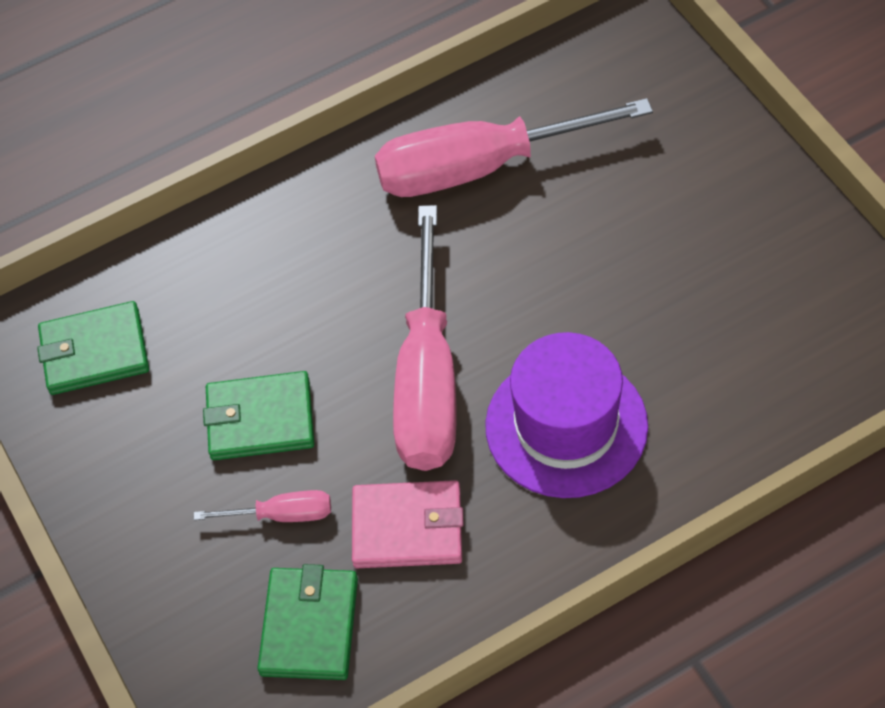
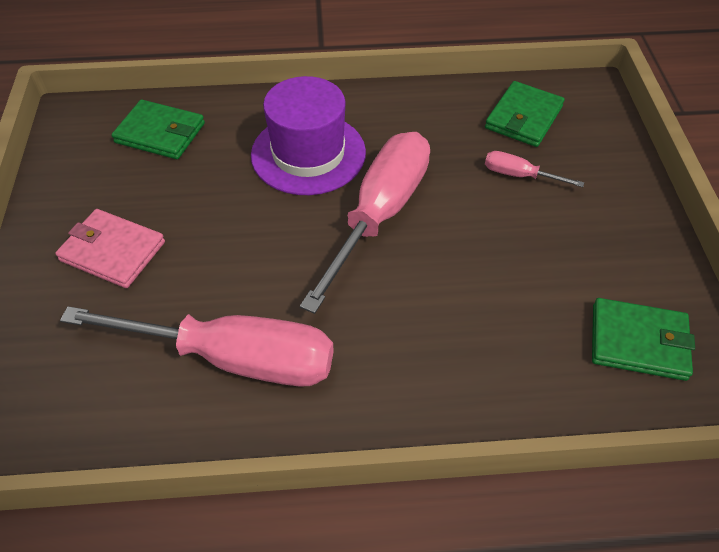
camera: 160 degrees left, 5 degrees down
green wallet [203,371,314,460] -> green wallet moved to [111,100,205,159]
pink wallet [352,480,464,568] -> pink wallet moved to [55,209,165,288]

